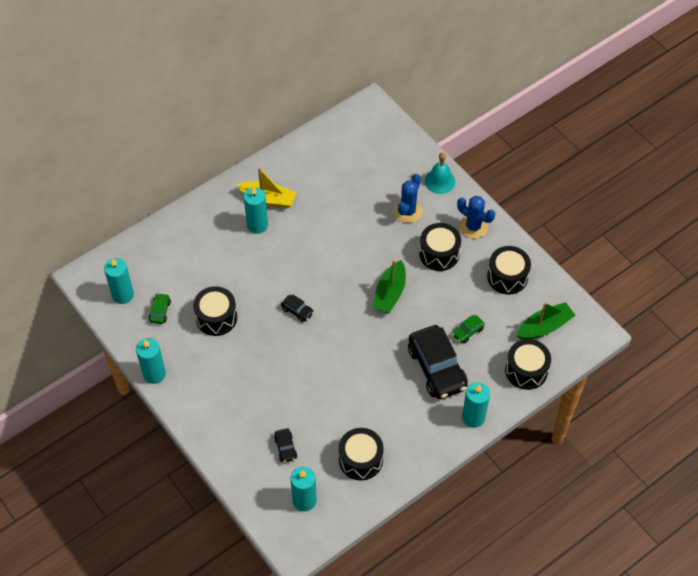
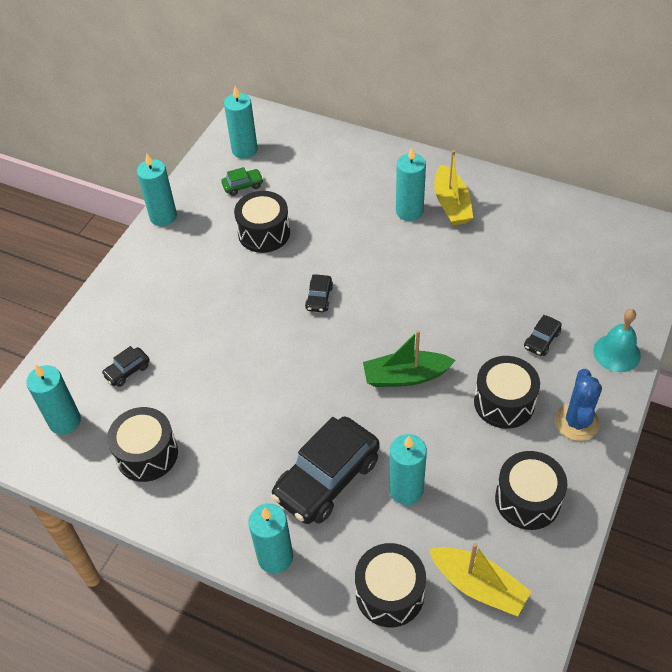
camera: 65 degrees right, 5 degrees down
blue cactus [394,174,422,223] -> black car [524,315,562,356]
green car [452,315,485,343] -> turquoise candle [389,434,427,505]
green boat [517,302,576,339] -> yellow boat [429,543,531,616]

